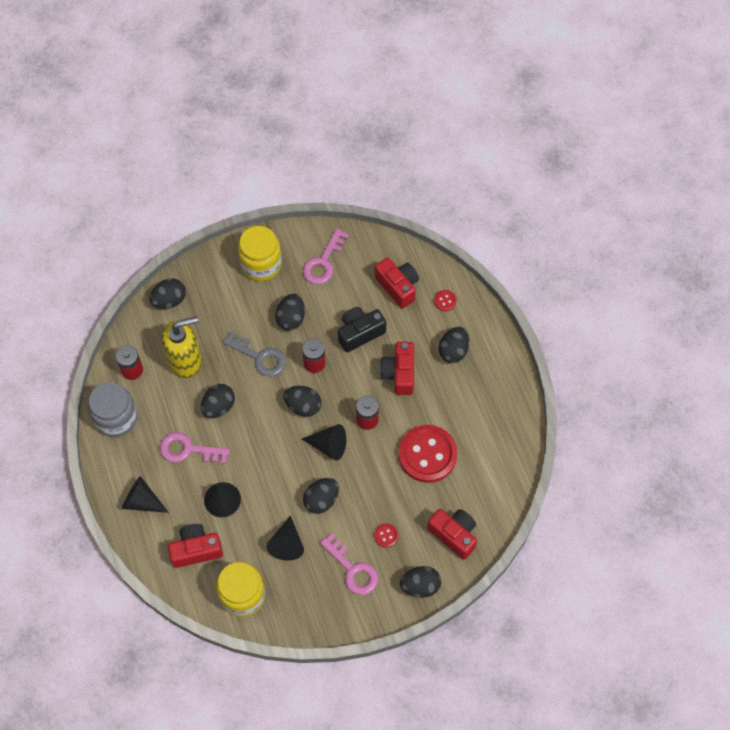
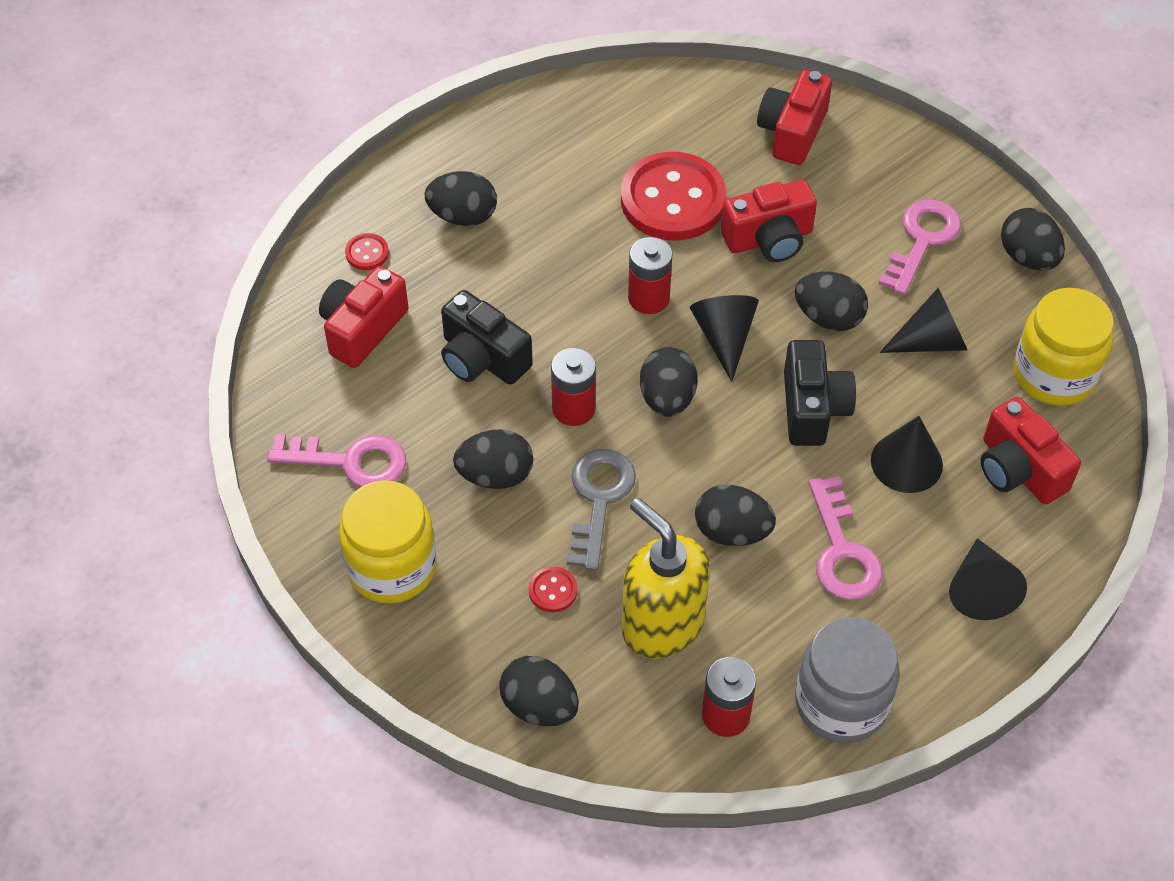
camera: 110 degrees left, 10 degrees down
red button [374,524,398,548] -> red button moved to [529,566,578,612]
red camera [380,342,414,395] -> red camera moved to [721,180,817,262]
black egg [400,566,441,598] -> black egg moved to [1001,208,1065,271]
none -> black camera [784,340,856,446]

